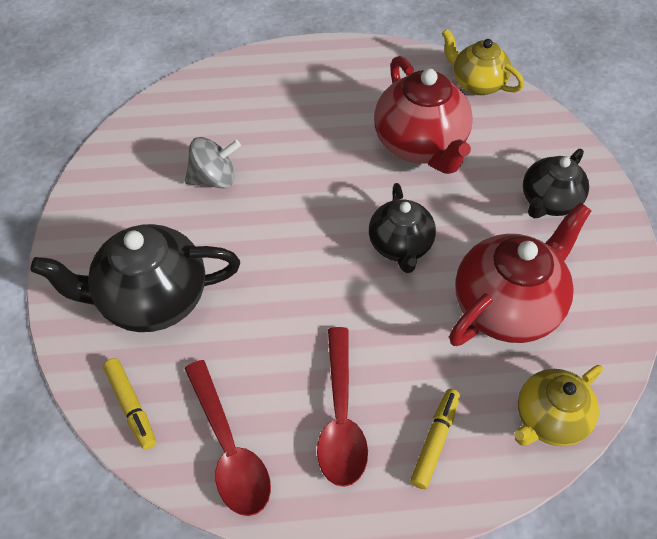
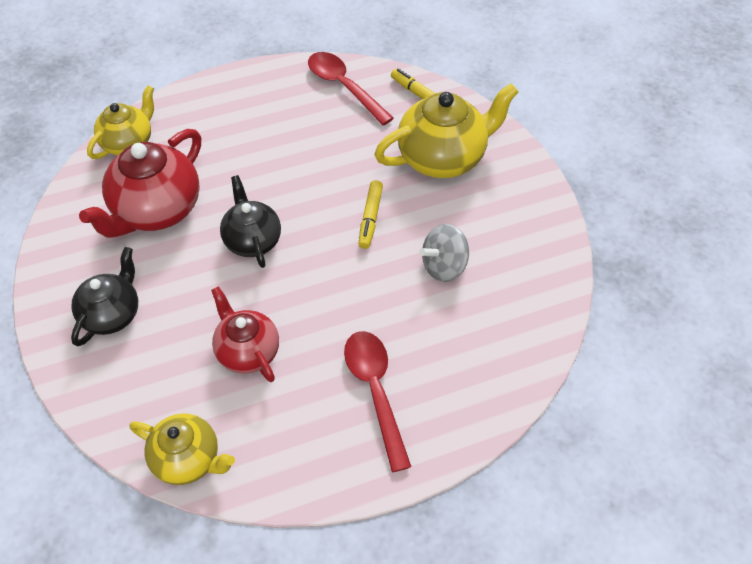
camera: 165 degrees right, 0 degrees up
black teapot [30,224,240,332] -> yellow teapot [374,83,519,178]
red spoon [317,327,368,487] -> red spoon moved to [344,331,411,472]
red teapot [374,56,473,174] -> red teapot [211,286,279,382], size x0.63
yellow marker [410,389,460,489] -> yellow marker moved to [358,180,383,249]

